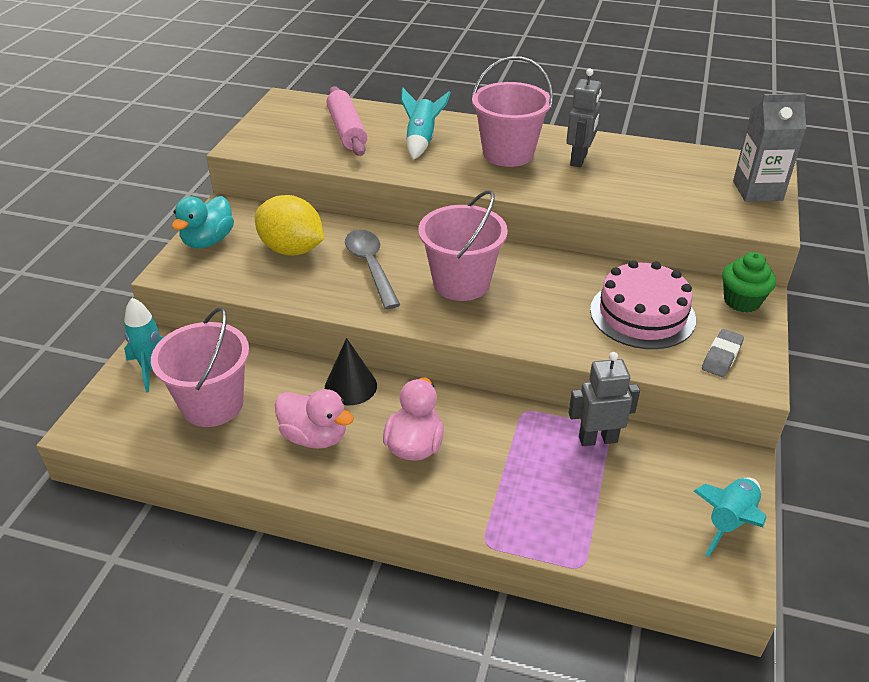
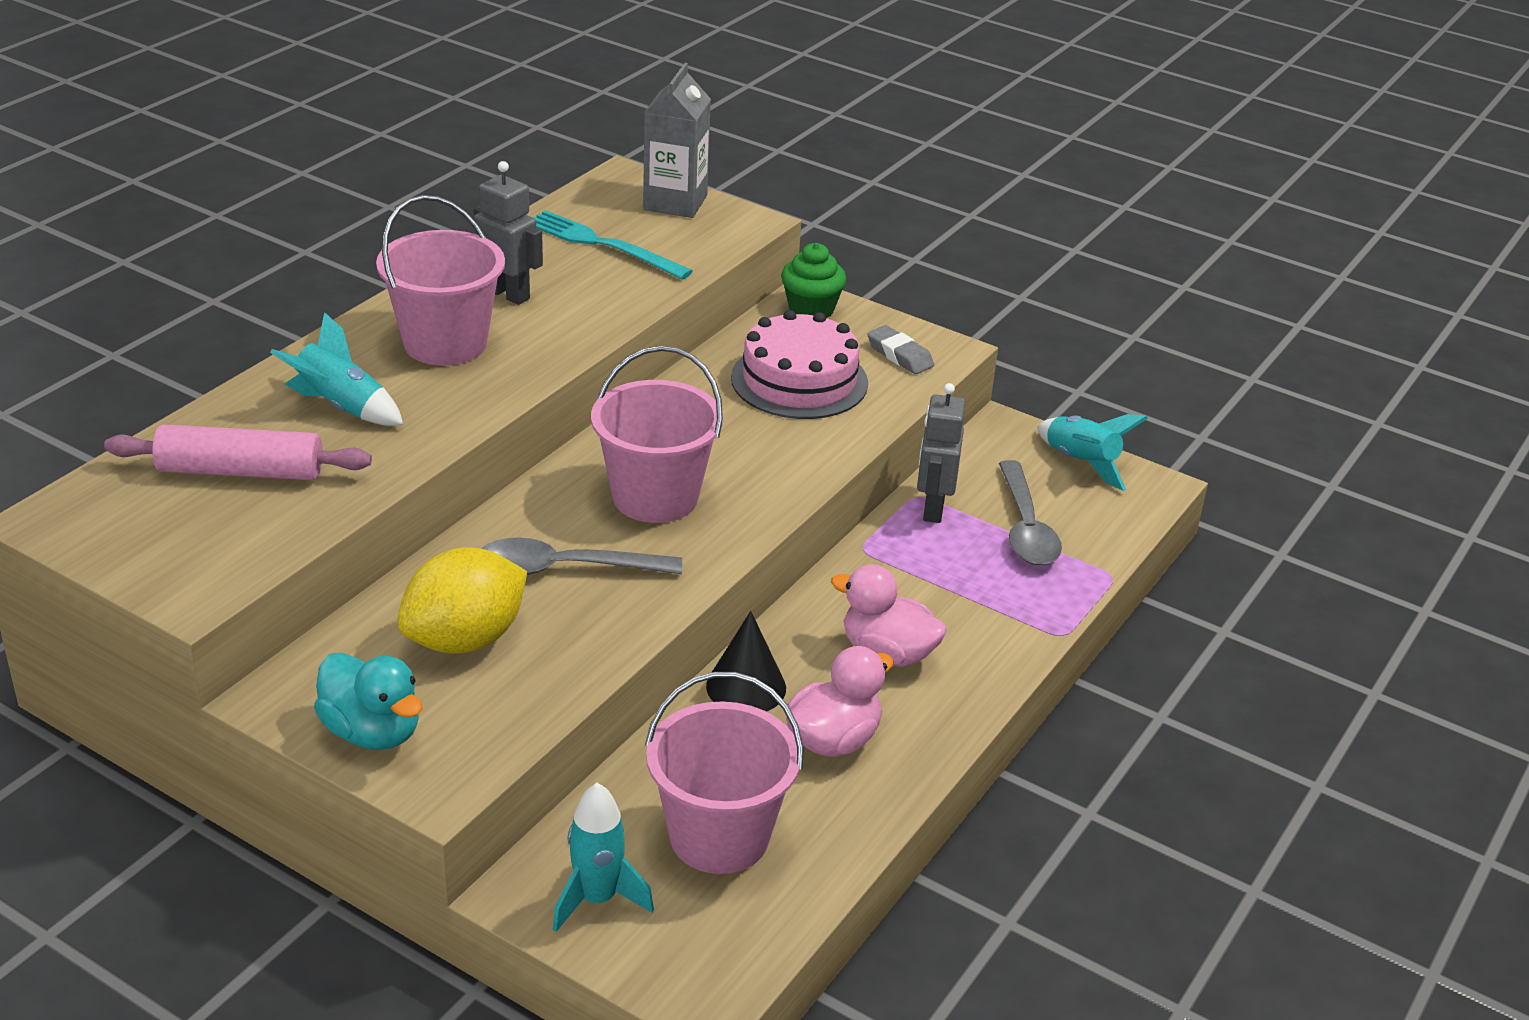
camera: 75 degrees left, 5 degrees down
none -> turquoise fork [532,210,693,280]
none -> grey spoon [999,460,1062,565]

